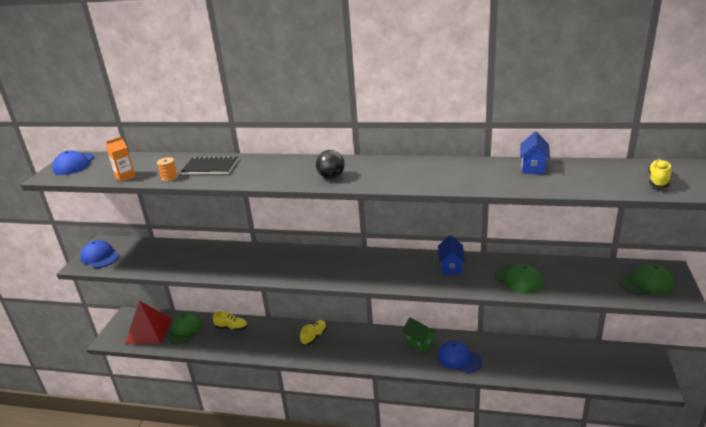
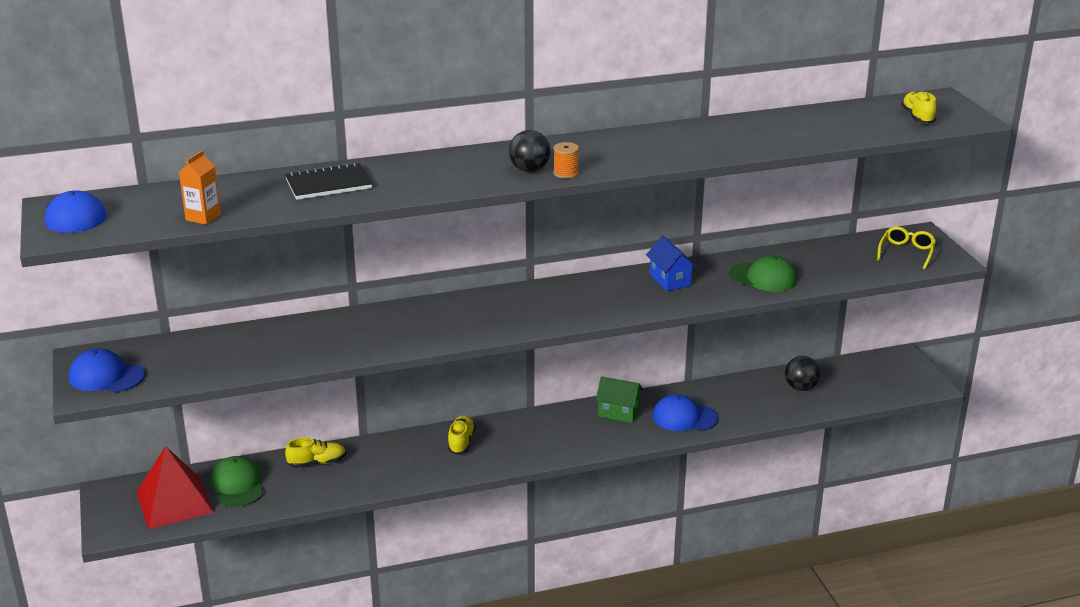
camera: 30 degrees left, 0 degrees up
orange spool [157,157,178,182] -> orange spool moved to [553,142,579,179]
blue house [520,131,550,174] -> none
green cap [619,264,674,295] -> yellow glasses [877,226,936,269]
none -> black ball [785,356,820,391]

